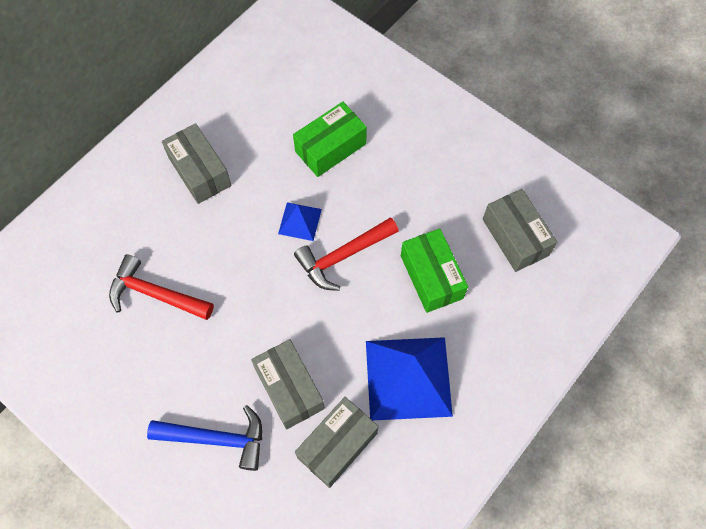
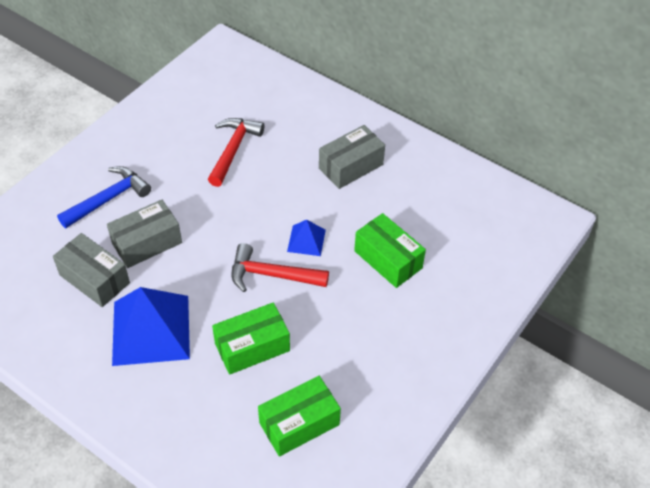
camera: 85 degrees right, 15 degrees down
blue hammer [147,405,262,471] -> blue hammer turned 135 degrees counterclockwise [57,166,151,228]
red hammer [294,217,399,291] -> red hammer turned 45 degrees counterclockwise [231,243,329,292]
grey box [483,189,557,272] -> green box [258,376,341,457]

